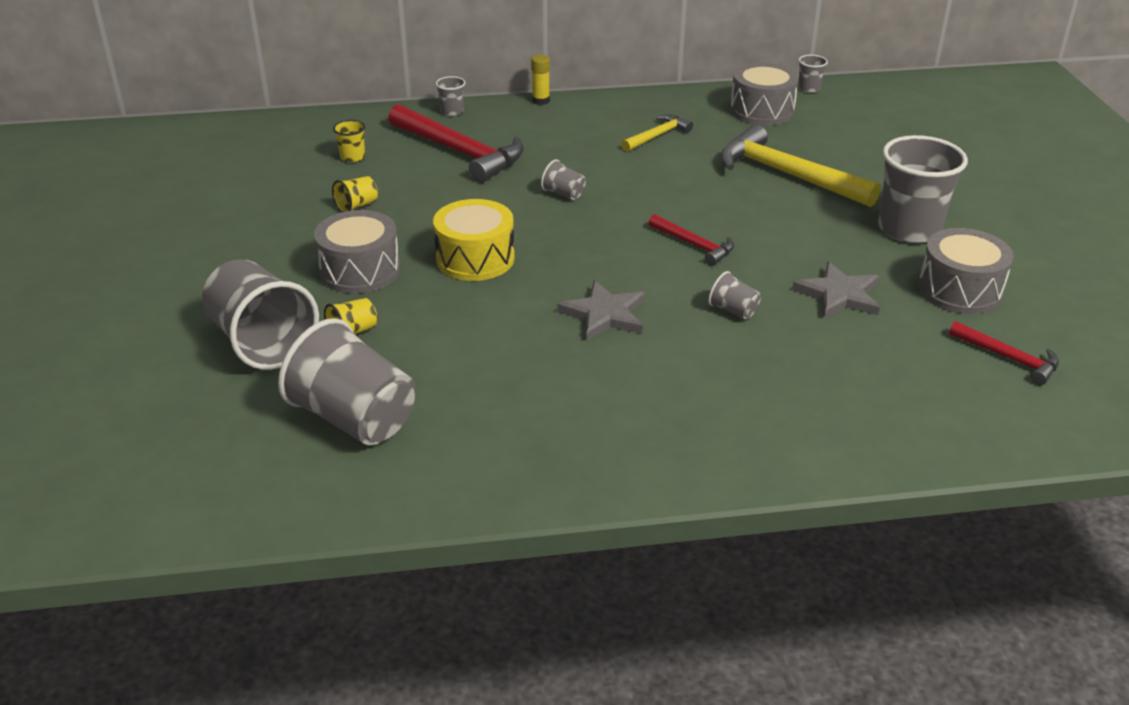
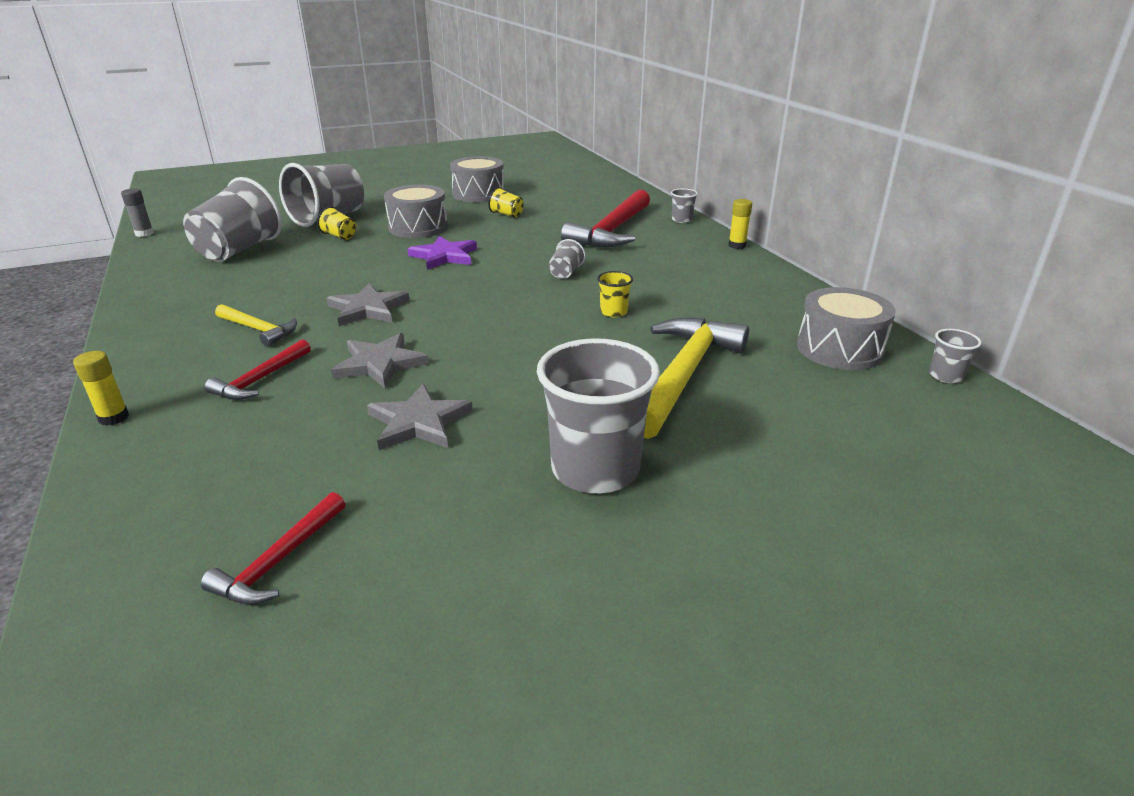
camera: 75 degrees right, 5 degrees down
yellow cup [333,120,365,162] -> yellow cup moved to [597,271,633,317]
yellow drum [433,199,515,281] -> purple star [408,236,477,270]
yellow hammer [621,114,693,152] -> yellow hammer moved to [215,304,297,346]
red hammer [648,214,734,266] -> red hammer moved to [205,339,311,400]
grey cup [708,271,761,319] -> grey star [331,333,429,388]
grey drum [918,228,1014,314] -> grey drum moved to [450,156,505,203]
none -> yellow glue stick [73,351,129,426]
none -> grey glue stick [121,188,154,237]

